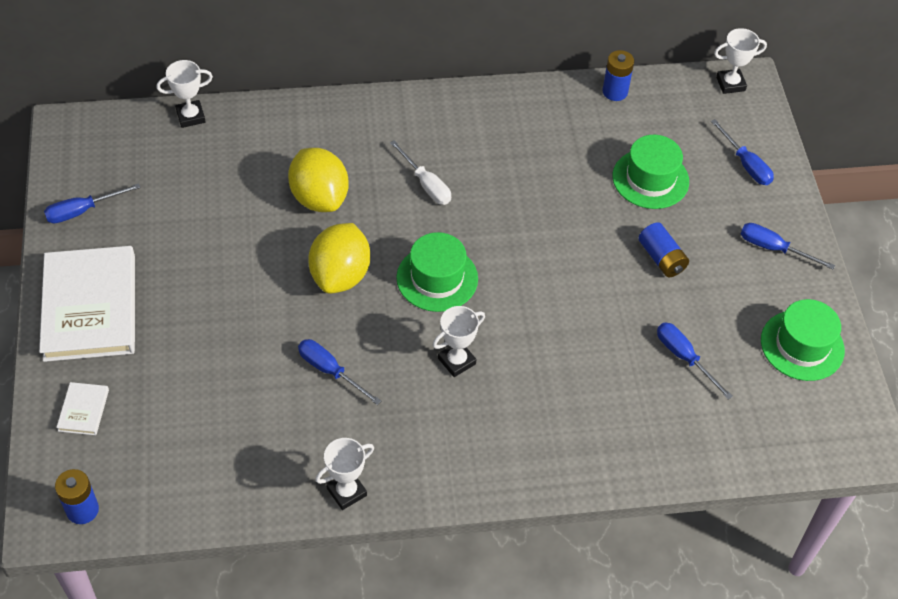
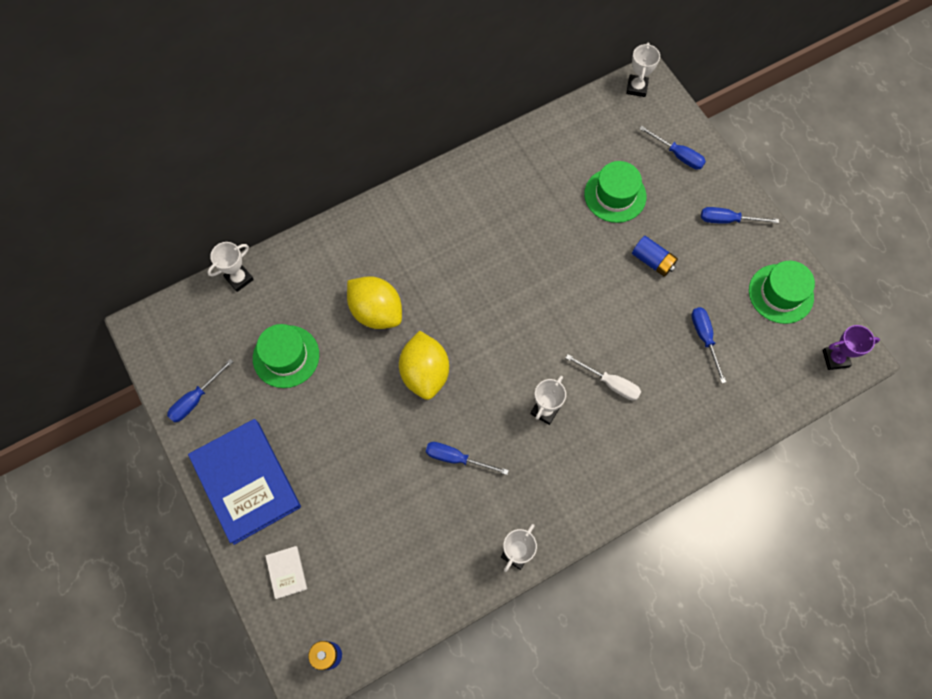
camera: 20 degrees left, 15 degrees up
white book [39,246,135,362] -> blue book [188,419,301,545]
white screwdriver [390,140,451,205] -> white screwdriver moved to [566,354,641,401]
green hat [396,232,478,312] -> green hat moved to [253,324,319,388]
blue battery [603,50,634,101] -> none
blue screwdriver [657,322,733,400] -> blue screwdriver turned 45 degrees clockwise [691,307,726,383]
white trophy [714,28,767,94] -> white trophy turned 45 degrees counterclockwise [626,42,660,97]
none -> purple trophy [822,325,880,370]

